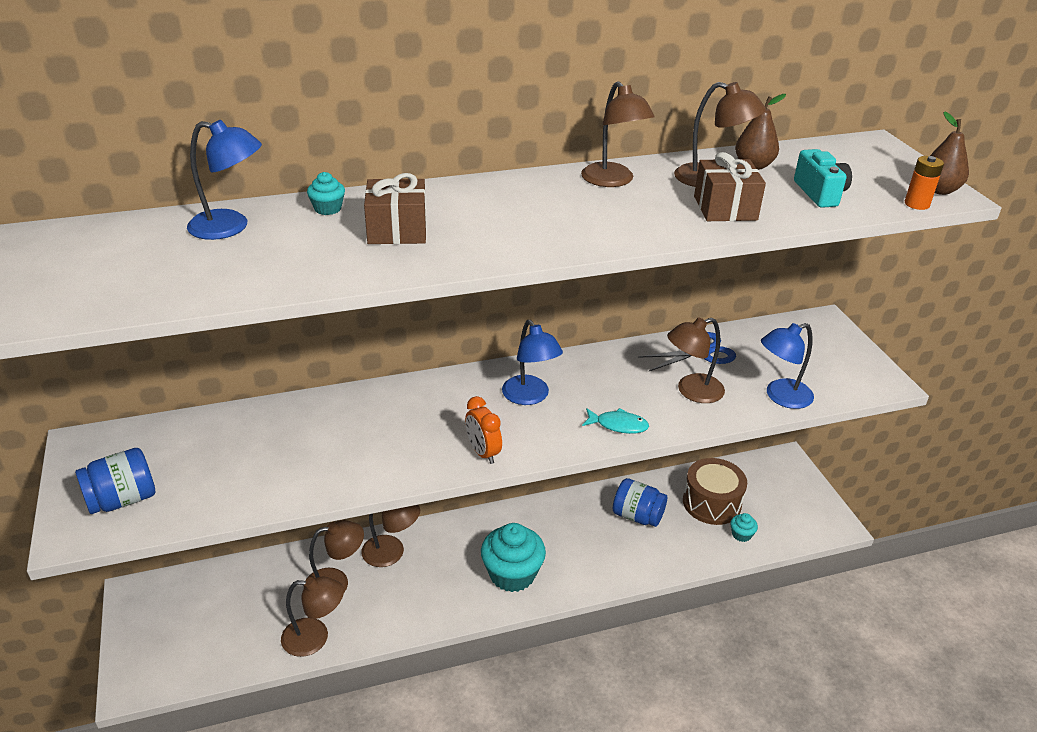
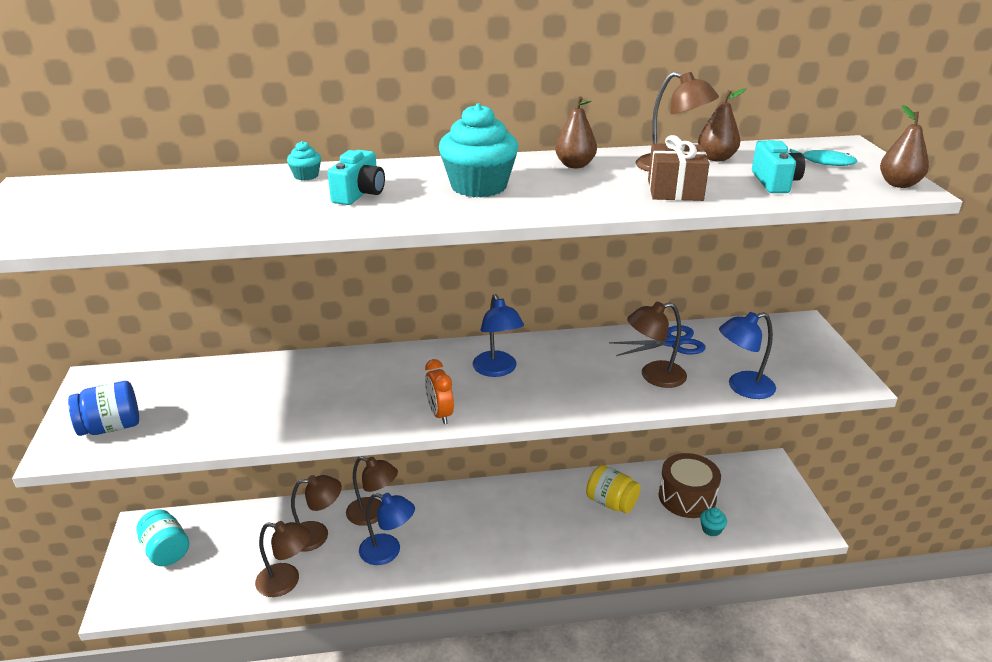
camera: 10 degrees right, 5 degrees down
blue lamp [187,120,262,240] -> blue lamp moved to [359,493,415,565]
brown gift [364,173,427,244] -> turquoise camera [328,150,385,205]
turquoise cupcake [481,523,546,592] -> turquoise cupcake moved to [439,103,518,197]
brown lamp [581,81,655,187] -> brown pear [555,96,597,168]
turquoise fish [582,408,649,434] -> turquoise fish moved to [789,149,857,166]
blue jar [613,478,667,527] -> yellow jar [586,465,640,514]
orange battery [905,156,944,210] -> none
none -> turquoise jar [136,509,189,566]

